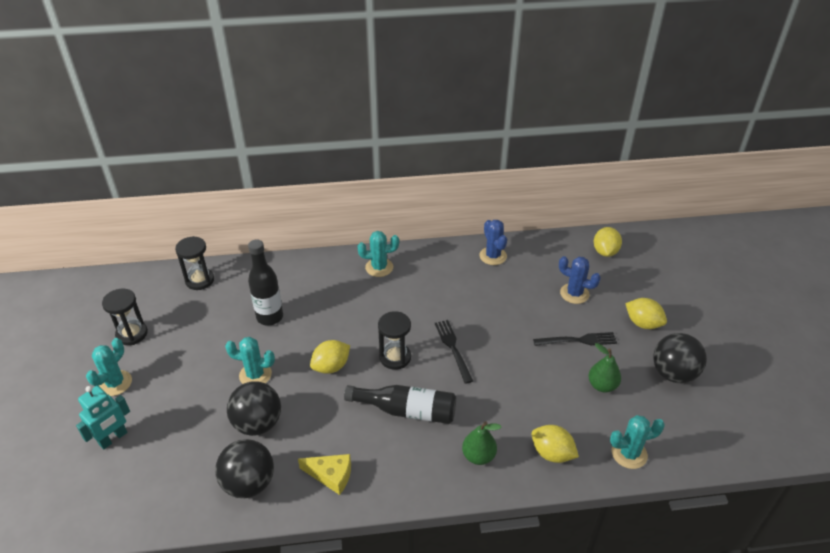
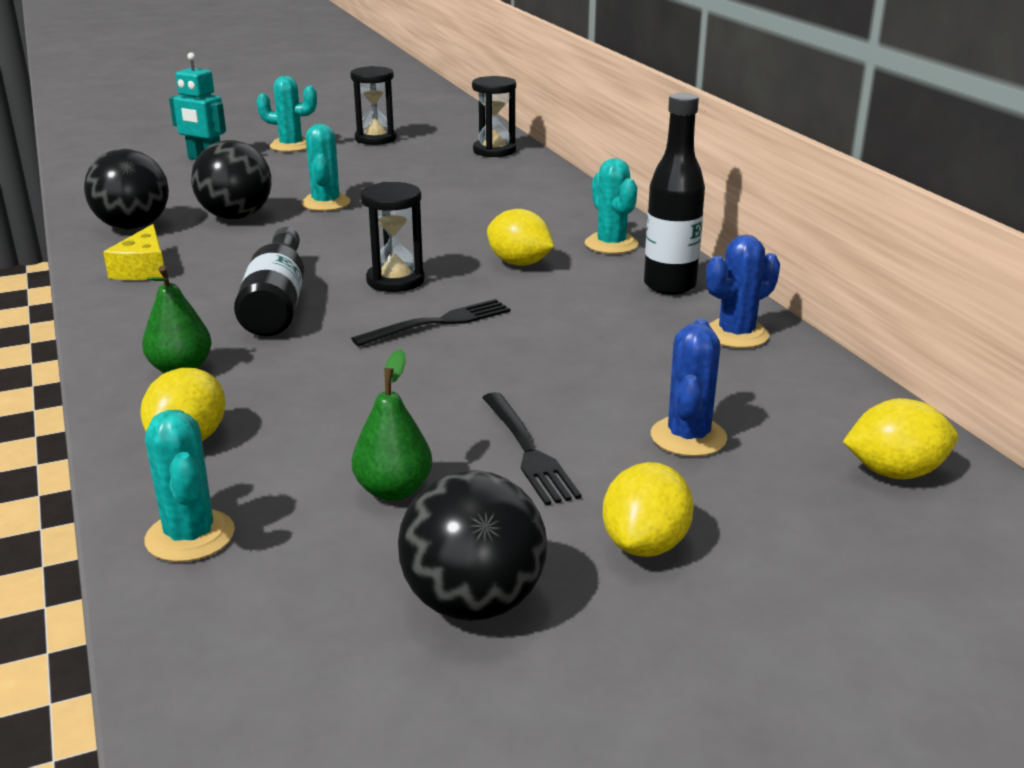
camera: 75 degrees right, 15 degrees down
black bottle [248,239,283,325] -> black bottle moved to [644,93,705,295]
yellow lemon [310,340,350,374] -> yellow lemon moved to [487,209,554,266]

